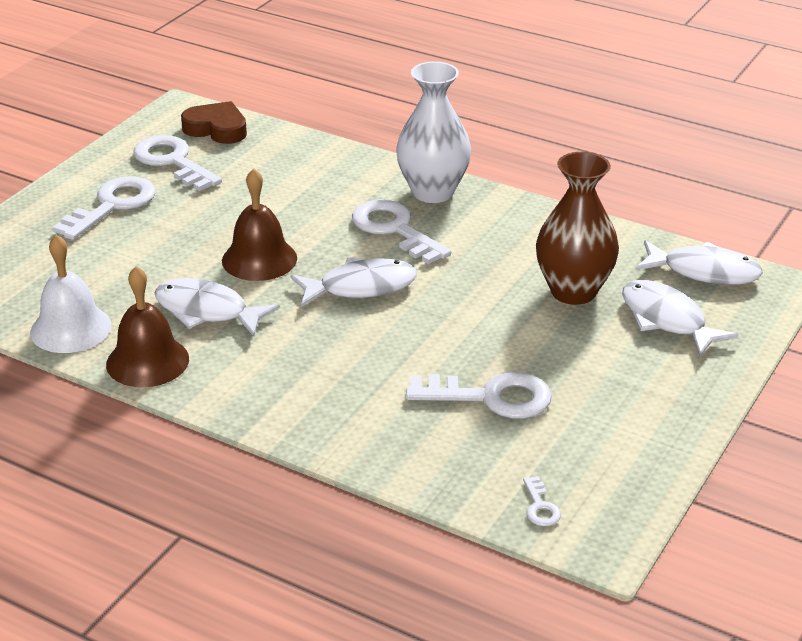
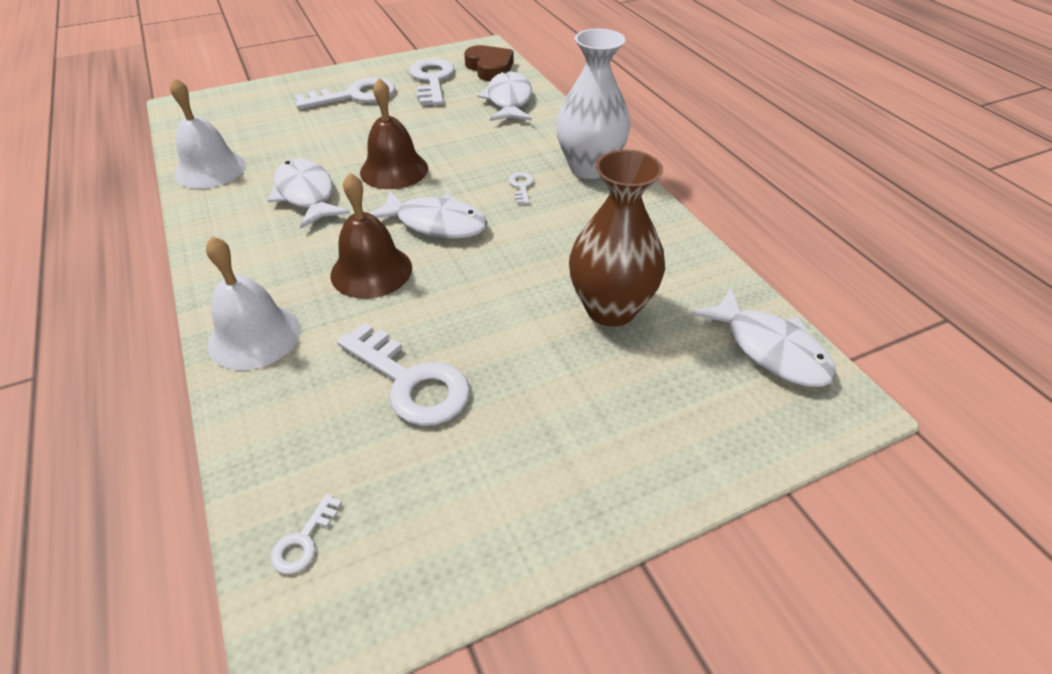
camera: 35 degrees right, 10 degrees up
brown bell [106,266,189,387] -> brown bell moved to [330,173,412,299]
white key [352,200,451,264] -> white key [508,172,534,204], size x0.45
white fish [622,280,739,357] -> white fish moved to [477,71,532,121]
none -> white bell [206,236,301,370]

